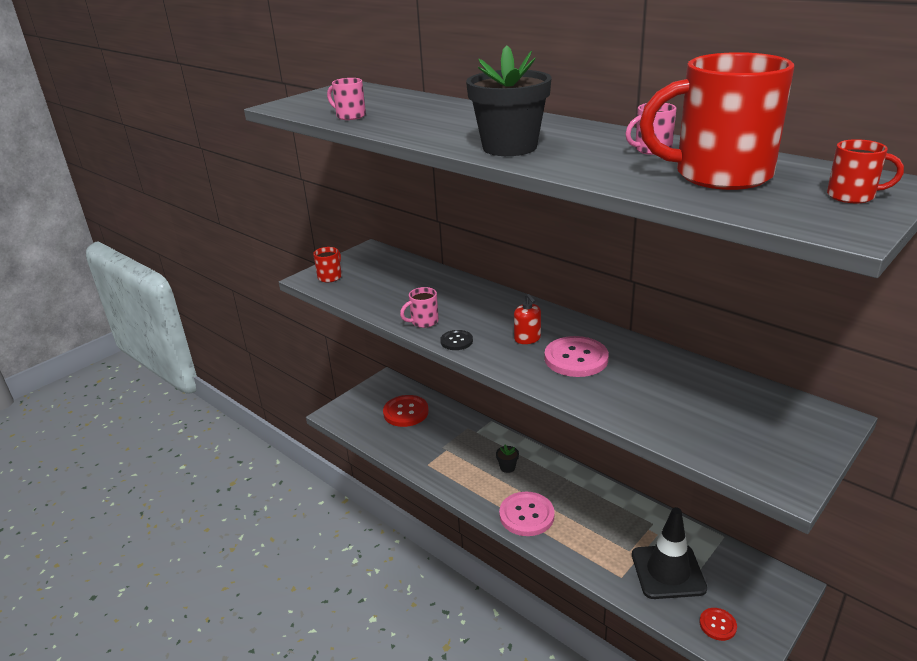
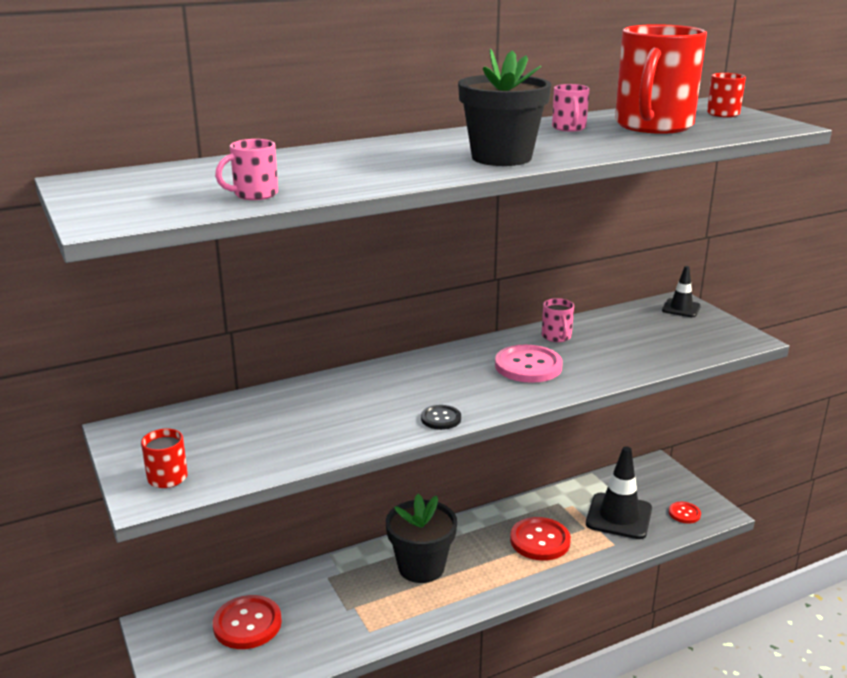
camera: 70 degrees left, 5 degrees down
pink mug [400,287,439,328] -> pink mug moved to [542,298,574,342]
black flower pot [496,445,519,473] -> black flower pot [386,494,457,583], size x2.49
pink button [499,492,555,536] -> none
red soap dispenser [514,294,541,344] -> none
none -> red button [510,517,571,561]
none -> black traffic cone [662,266,701,317]

